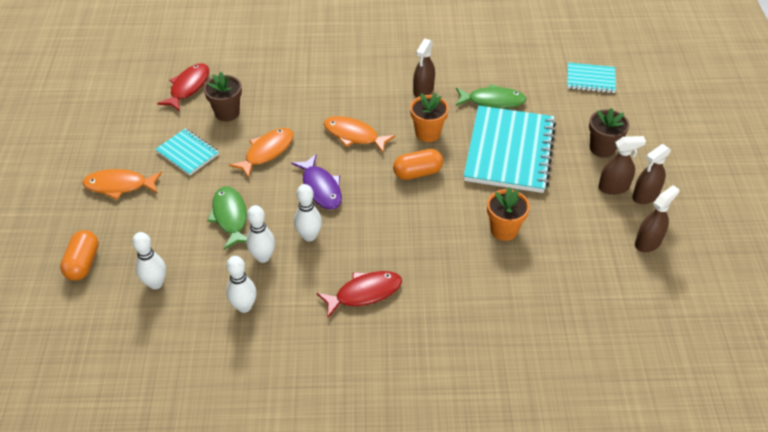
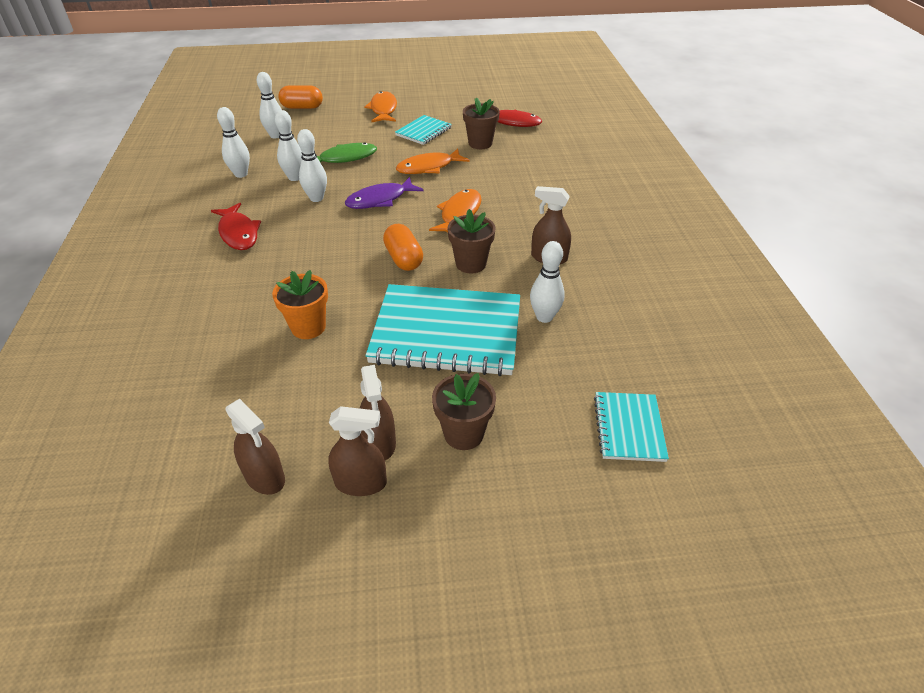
camera: 85 degrees right, 5 degrees down
orange fish [229,128,293,179] -> orange fish turned 120 degrees clockwise [396,149,470,174]
orange flower pot [410,93,449,142] -> brown flower pot [447,209,496,274]
green fish [456,84,527,108] -> white bowling pin [530,241,565,323]
brown spray bottle [632,144,671,204] -> brown spray bottle turned 135 degrees clockwise [328,406,387,496]

